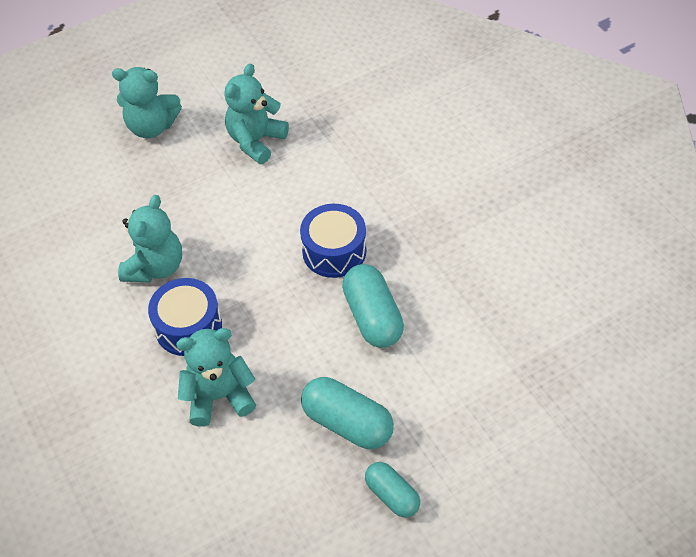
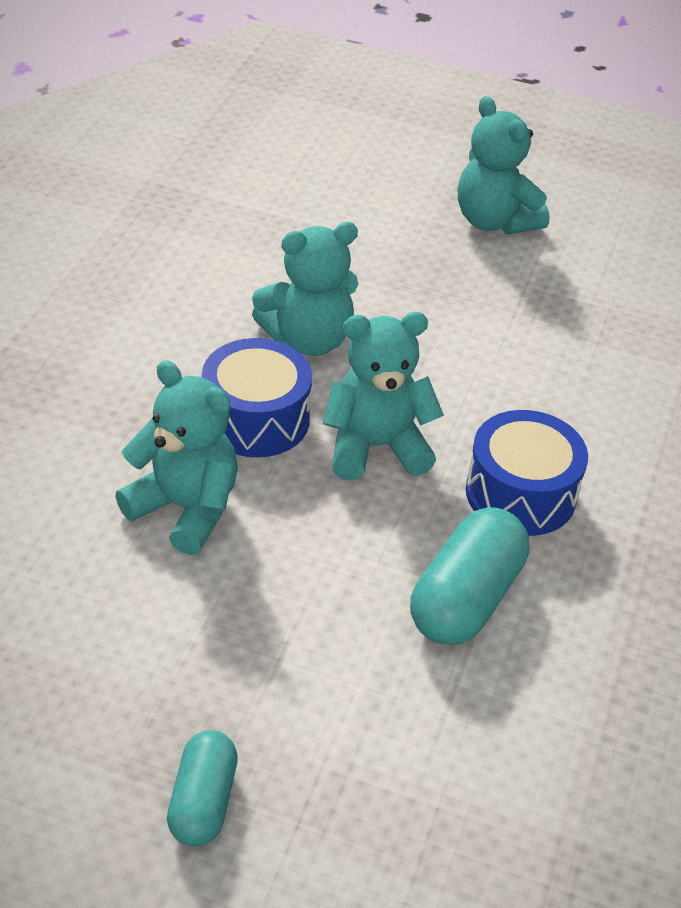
camera: 45 degrees right, 10 degrees down
turquoise teddy bear [224,63,289,164] -> turquoise teddy bear moved to [322,312,444,481]
turquoise capsule [301,377,394,449] -> none

